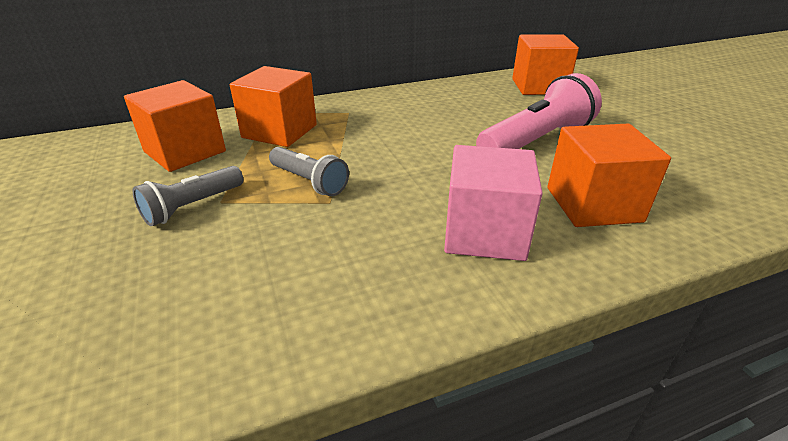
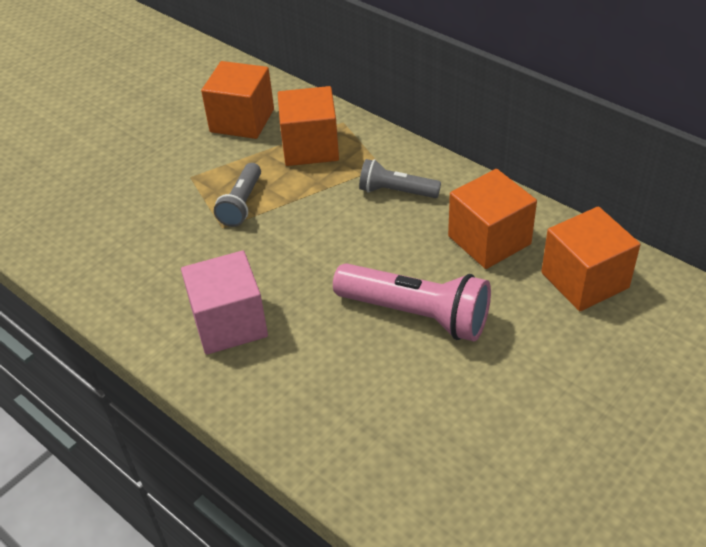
camera: 65 degrees right, 10 degrees up
grey flashlight [132,166,243,226] -> grey flashlight moved to [359,159,441,198]
orange cube [547,124,671,227] -> orange cube moved to [448,169,537,269]

